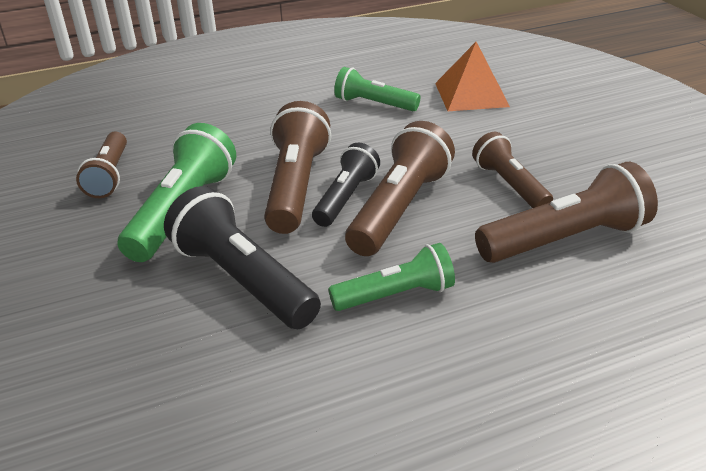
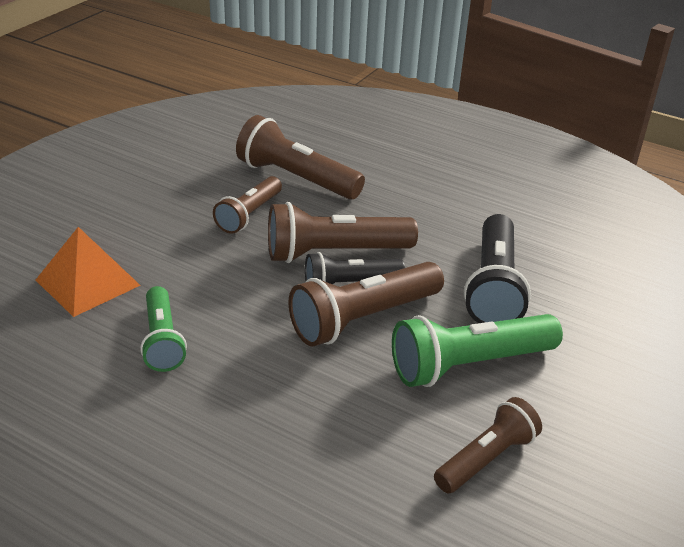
camera: 130 degrees left, 0 degrees up
green flashlight [328,243,455,311] -> none

